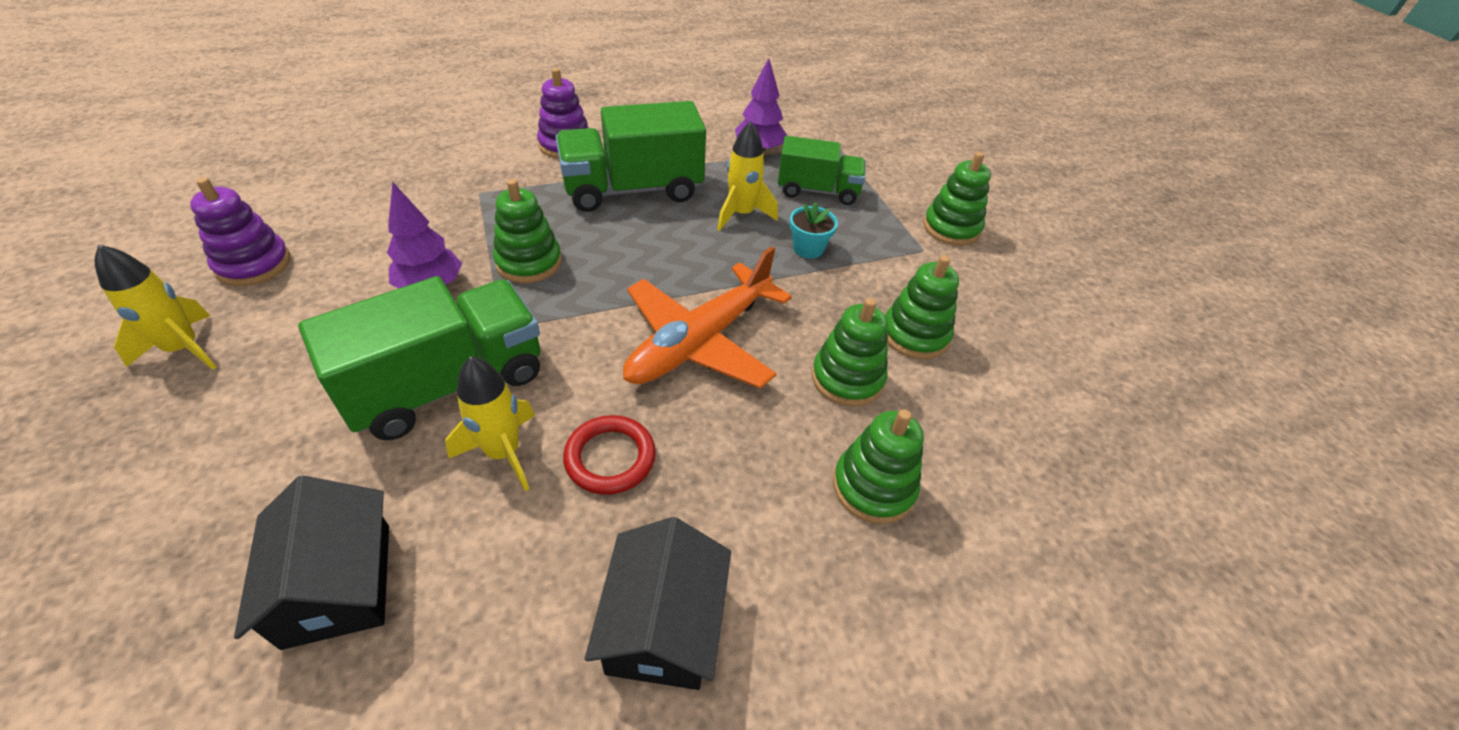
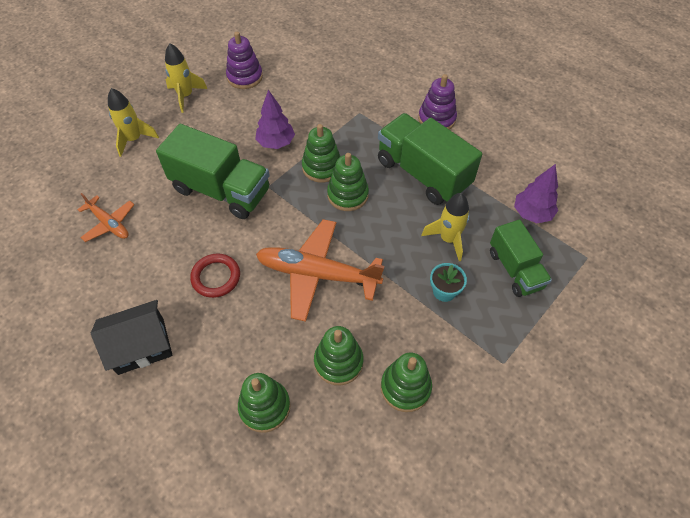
camera: 65 degrees right, 10 degrees up
black house [234,475,389,650] -> orange plane [77,193,135,242]
yellow rocket [445,356,535,491] -> yellow rocket moved to [108,88,159,157]
green stacking toy [923,152,991,246] -> green stacking toy moved to [327,153,369,211]

